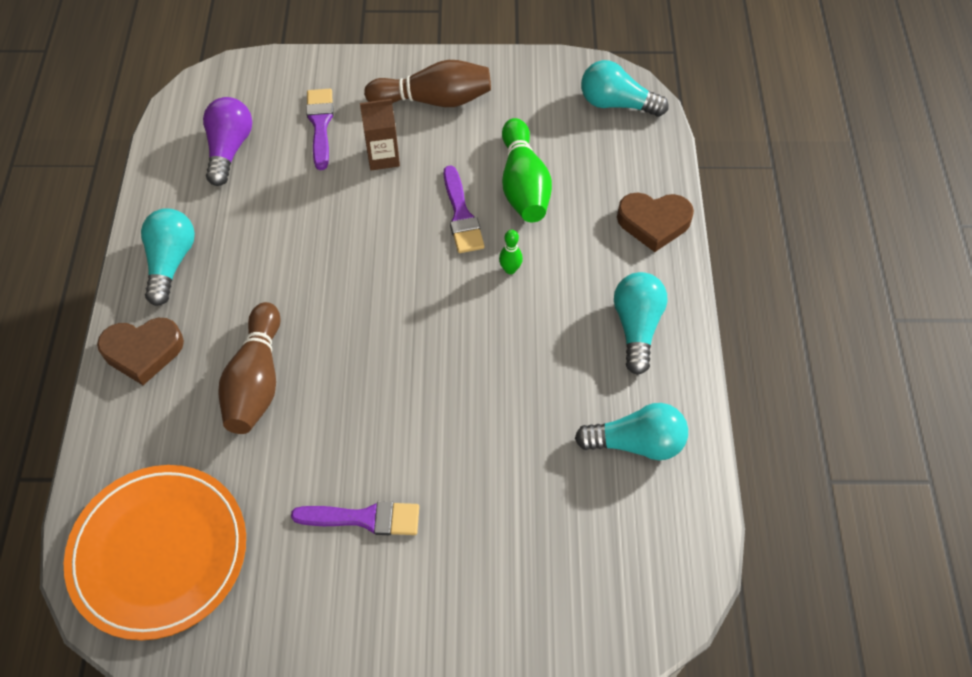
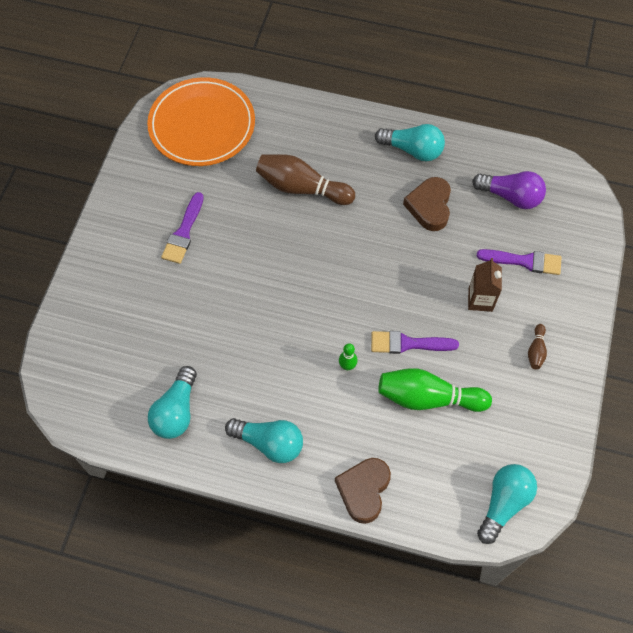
camera: 105 degrees right, 5 degrees up
brown heart [97,318,184,385] -> brown heart moved to [403,177,451,231]
brown bowling pin [364,60,491,107] -> brown bowling pin [528,324,547,369], size x0.46

